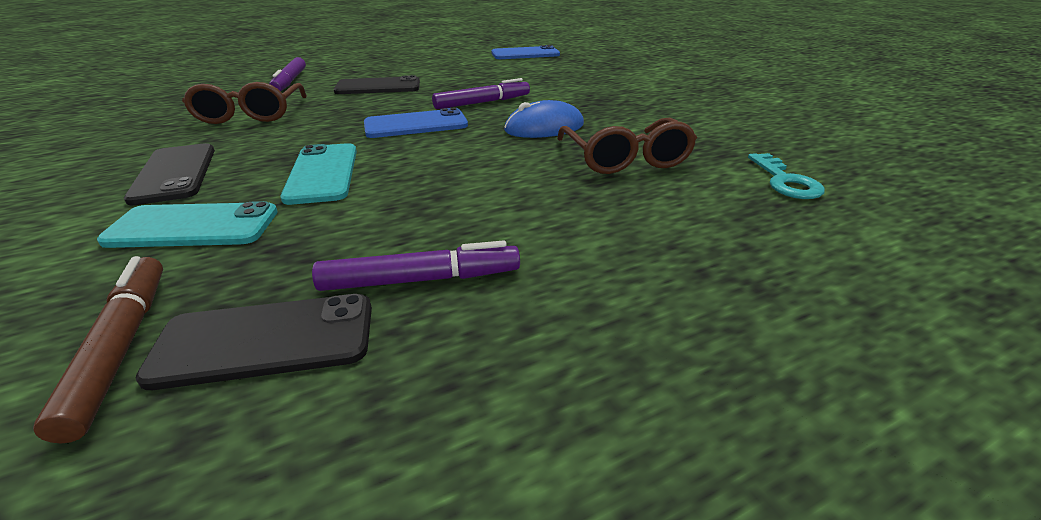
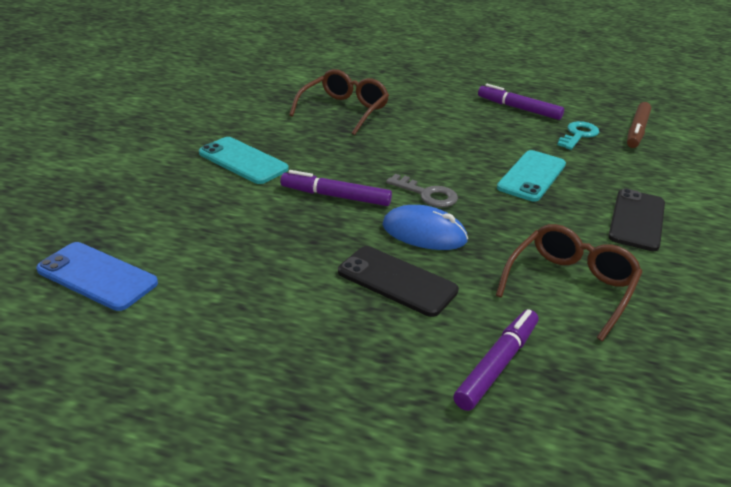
camera: 140 degrees left, 0 degrees up
turquoise phone [97,201,278,248] -> turquoise phone moved to [199,137,289,184]
black phone [136,294,372,390] -> none
blue phone [364,108,468,138] -> grey key [386,174,458,207]
blue mouse [504,100,584,138] -> blue mouse moved to [382,205,468,250]
turquoise key [748,153,825,199] -> turquoise key moved to [557,121,599,150]

